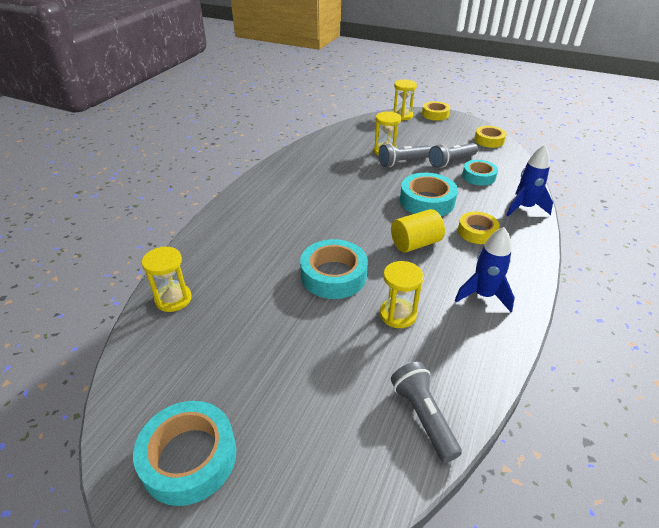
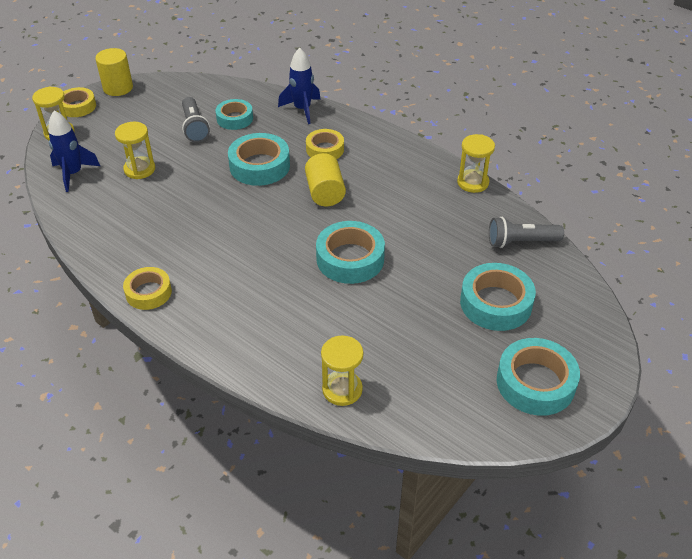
camera: 75 degrees left, 5 degrees up
grey flashlight [379,143,431,167] -> none
yellow hourglass [380,261,424,328] -> yellow hourglass moved to [457,134,495,193]
blue rocket [455,227,515,312] -> blue rocket moved to [48,110,100,192]
yellow tape [474,126,507,148] -> yellow tape moved to [123,267,172,310]
none -> yellow cylinder [95,48,133,96]
none -> turquoise tape [460,263,536,331]

